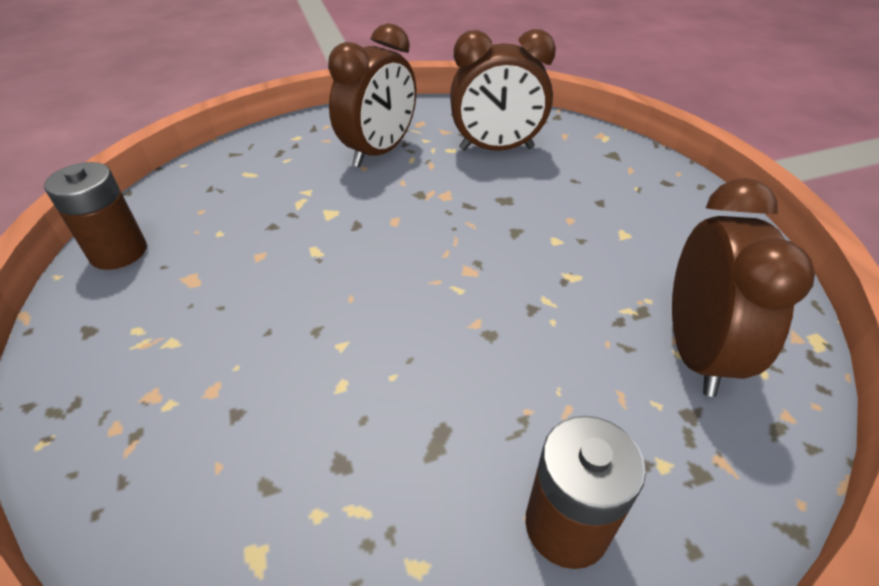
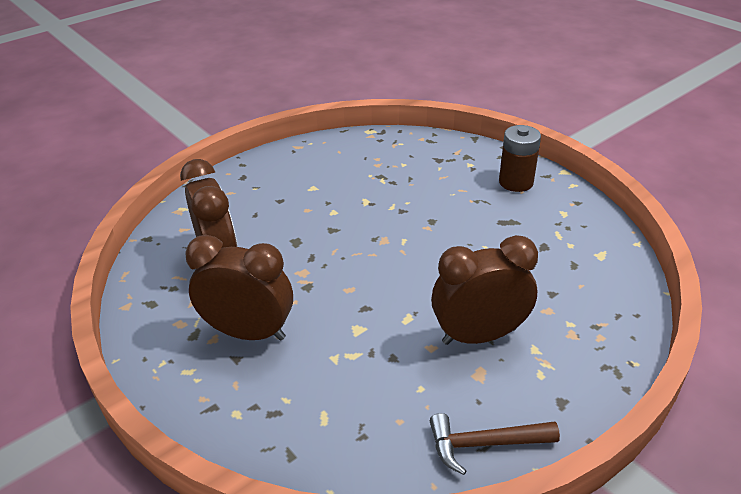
camera: 110 degrees left, 5 degrees down
brown battery [44,162,147,270] -> brown hammer [430,413,560,475]
brown clock [672,178,815,397] -> brown clock moved to [431,235,538,345]

